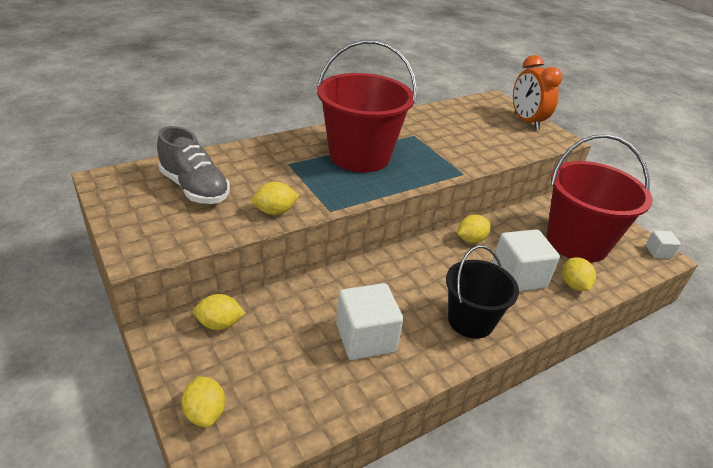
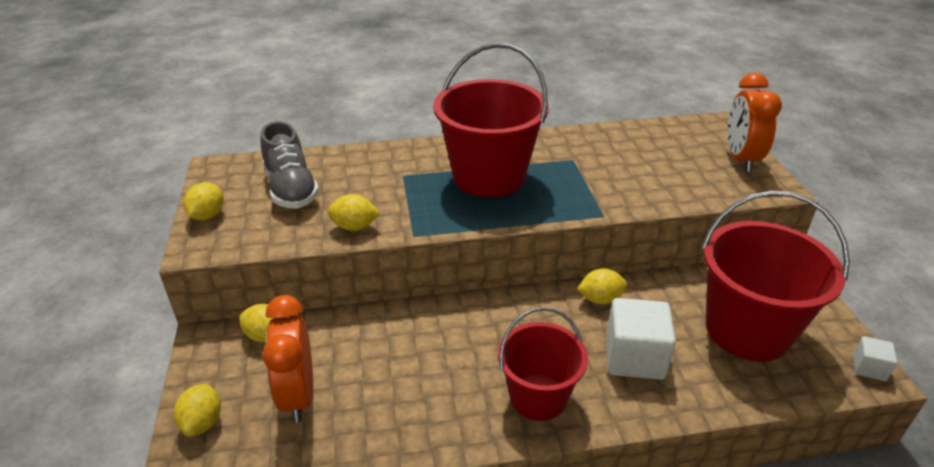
camera: 25 degrees right, 0 degrees up
white cube [336,283,403,360] -> none
black bucket [446,246,519,339] -> red bucket [498,307,588,421]
yellow lemon [562,257,596,291] -> yellow lemon moved to [184,182,224,220]
none -> orange clock [263,295,313,423]

